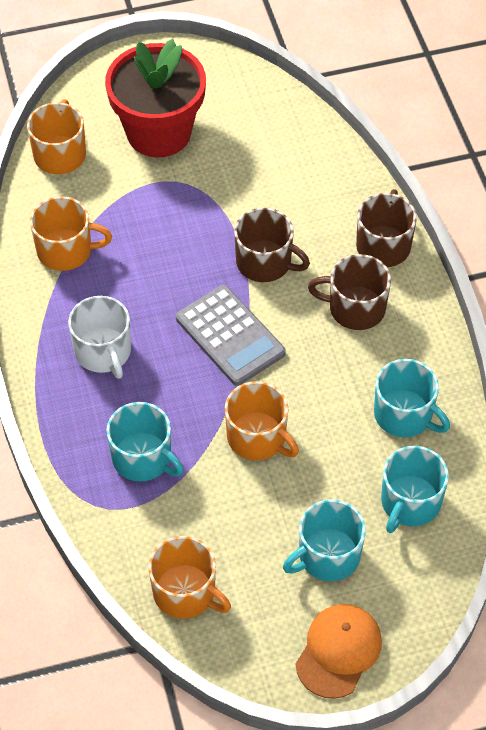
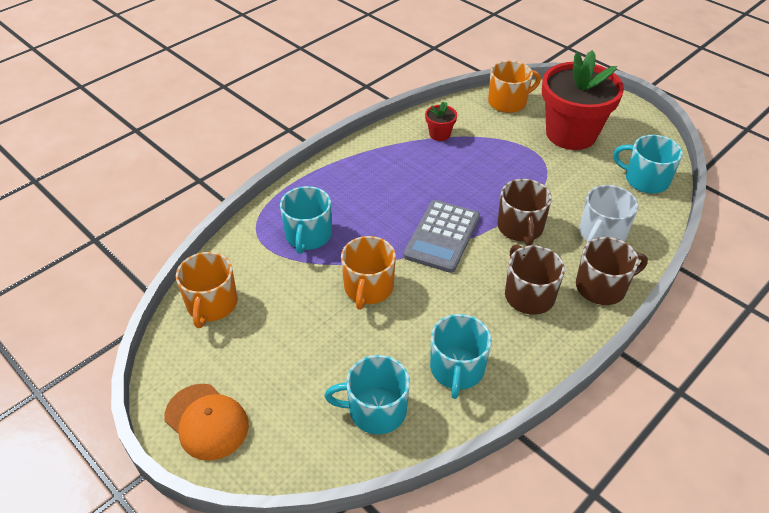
camera: 60 degrees right, 10 degrees down
orange mug [30,196,112,271] -> red flower pot [425,102,457,141]
white mug [68,296,131,379] -> white mug moved to [579,185,638,243]
turquoise mug [283,500,366,581] -> turquoise mug moved to [613,135,683,194]
orange cap [296,604,382,699] -> orange cap turned 45 degrees clockwise [165,384,249,461]

